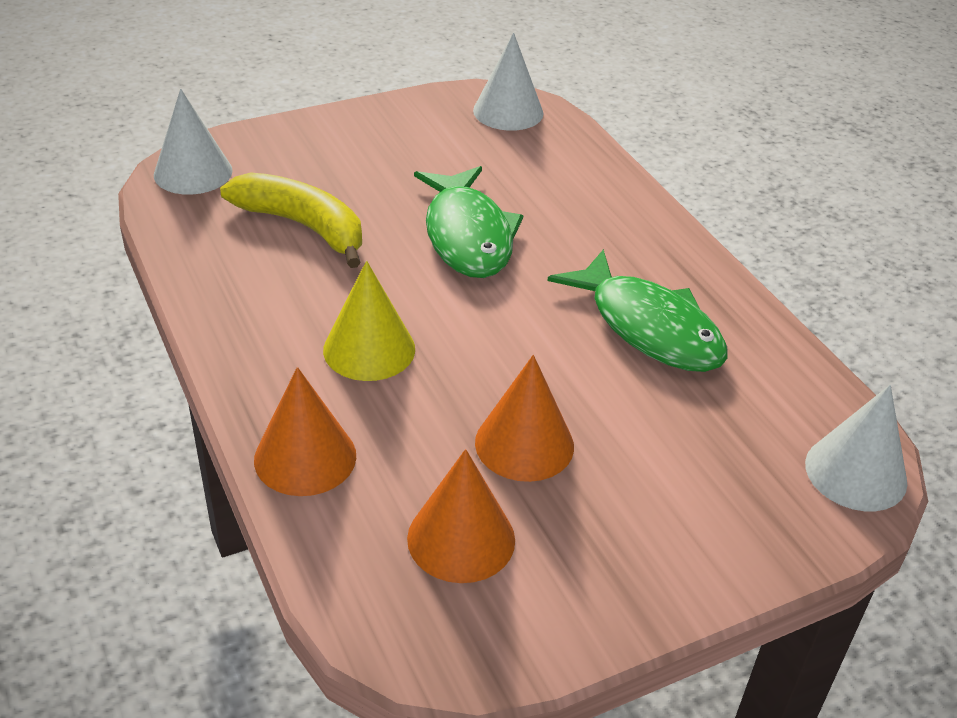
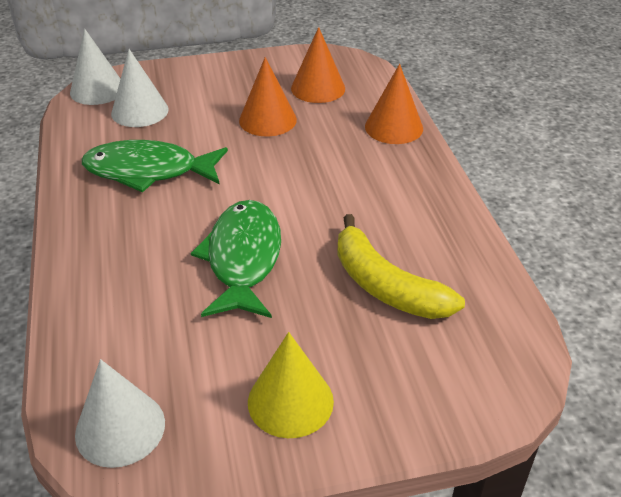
camera: 165 degrees left, 0 degrees up
white cone [154,89,233,195] -> white cone moved to [111,49,169,127]
yellow cone [323,261,415,381] -> yellow cone moved to [248,332,334,438]
green fish [548,249,728,372] -> green fish turned 60 degrees counterclockwise [82,140,228,192]

